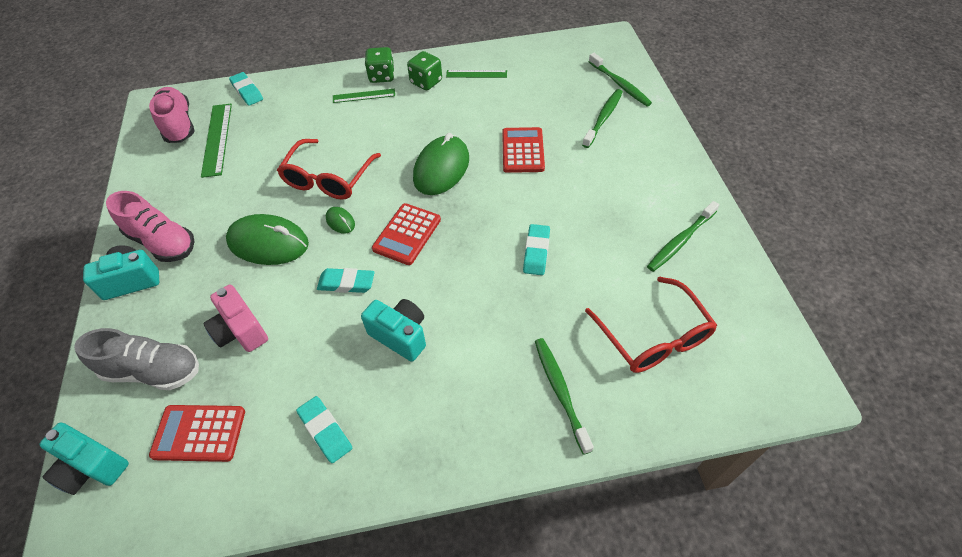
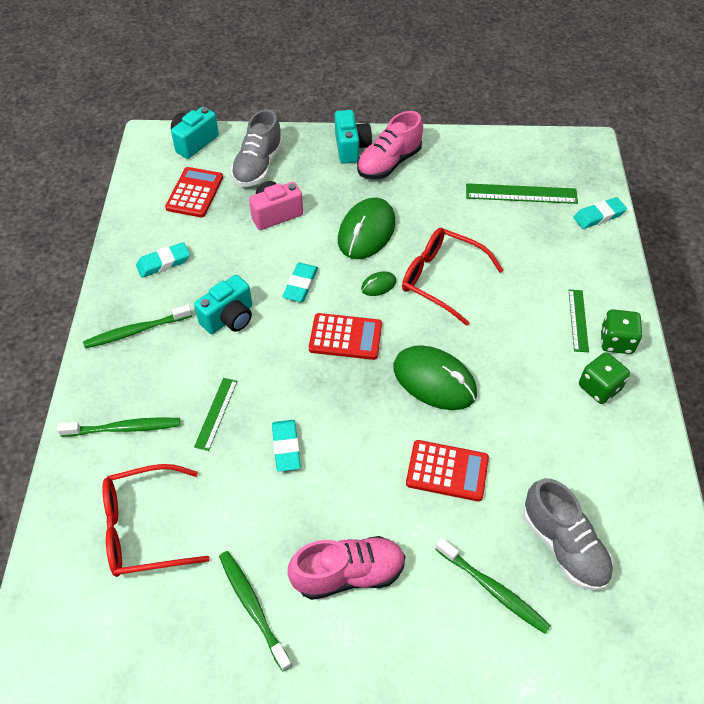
camera: 100 degrees right, 0 degrees up
pink shoe [149,87,195,143] -> pink shoe moved to [288,536,406,600]
red calculator [372,203,441,265] -> red calculator turned 150 degrees clockwise [309,313,382,360]
green ruler [446,70,507,78] -> green ruler moved to [194,378,237,451]
turquoise eraser [523,224,550,275] -> turquoise eraser turned 60 degrees clockwise [272,420,301,472]
green toothbrush [589,53,652,106] -> green toothbrush moved to [83,304,192,348]
none -> grey shoe [524,478,613,591]

